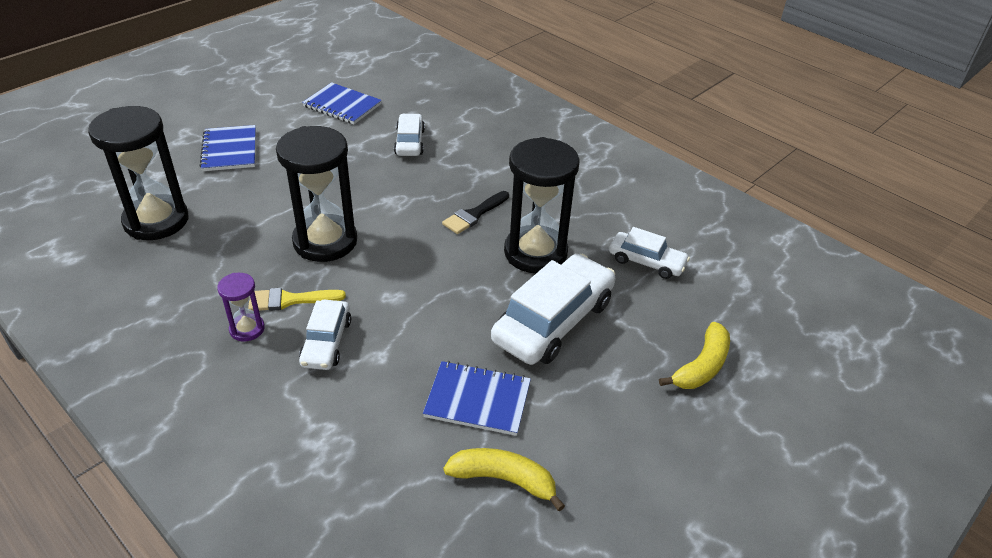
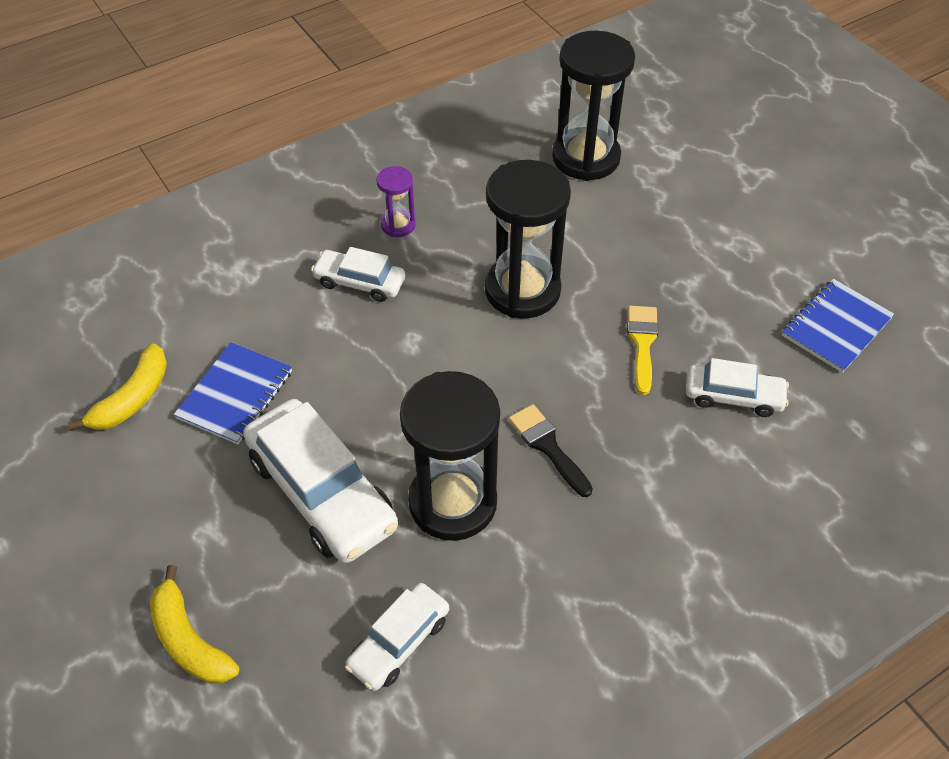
camera: 105 degrees right, 10 degrees up
blue notebook [200,125,256,171] -> none
yellow brush [248,288,346,311] -> yellow brush moved to [627,306,658,395]

